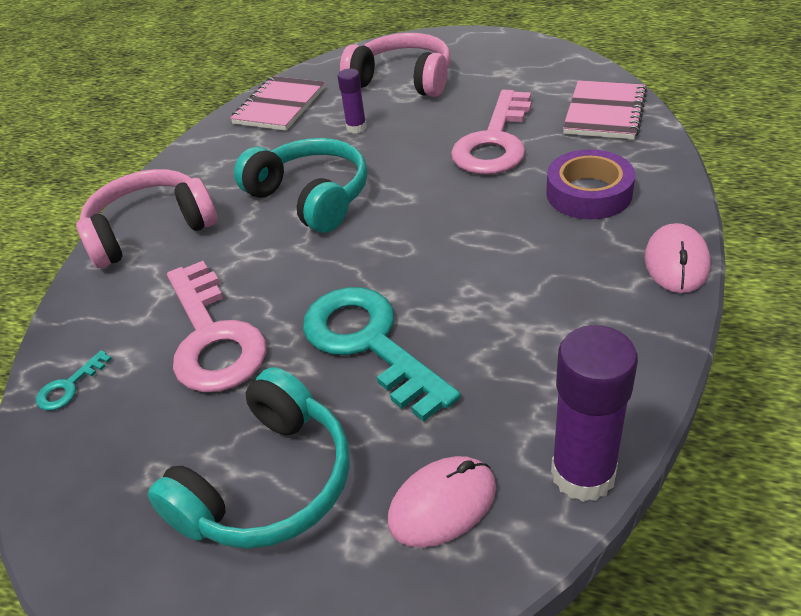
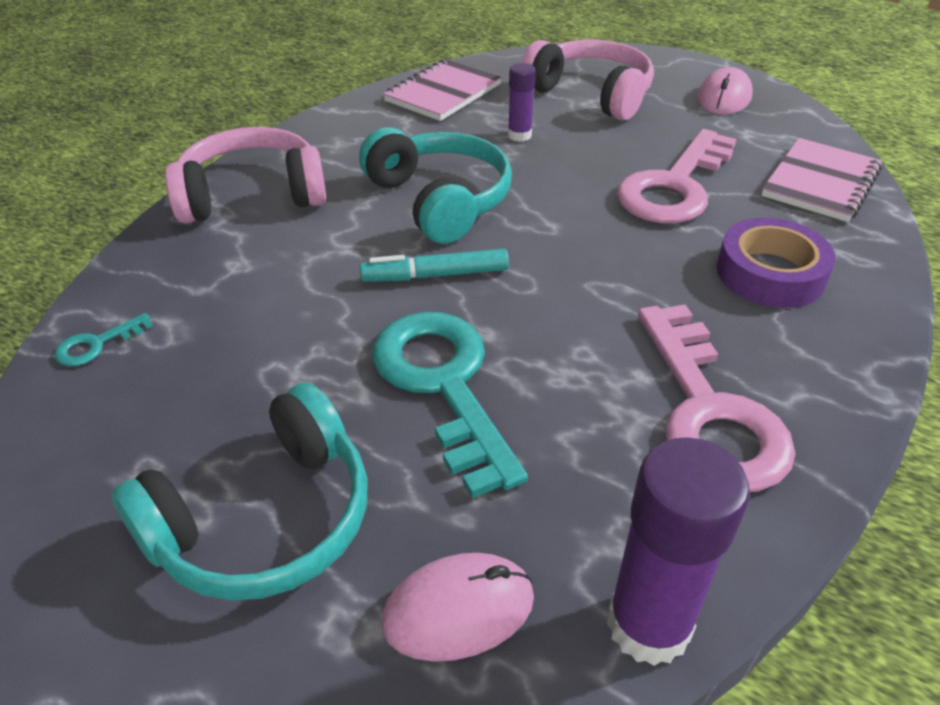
camera: 10 degrees right, 0 degrees up
pink key [167,261,267,393] -> pink key moved to [638,304,796,492]
pink mouse [645,223,711,293] -> pink mouse moved to [698,67,753,115]
none -> turquoise marker [360,249,509,282]

